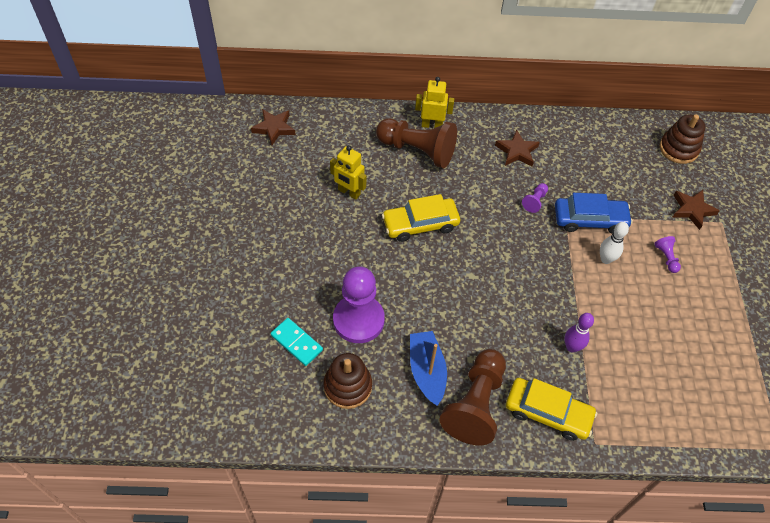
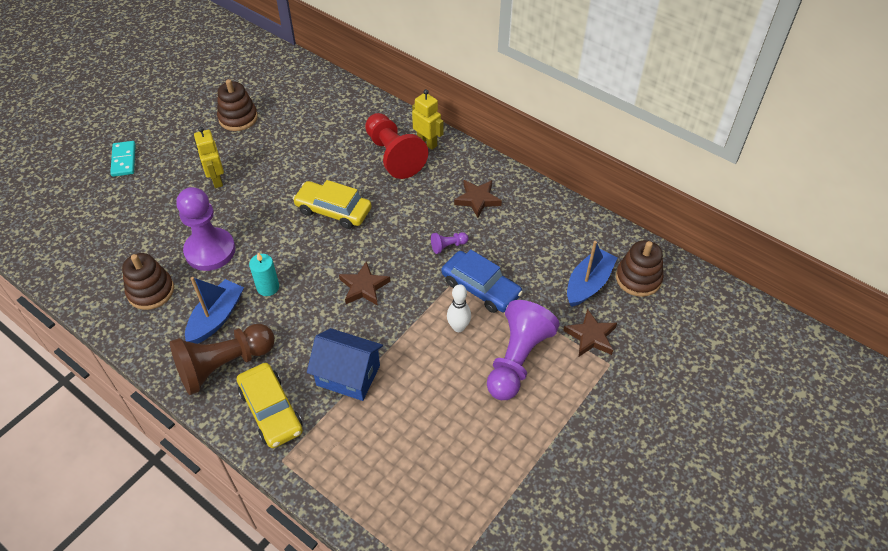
camera: 40 degrees right, 5 degrees down
brown star [251,109,295,145] -> brown star moved to [339,261,390,306]
turquoise domino [271,318,323,366] -> turquoise domino moved to [110,141,136,177]
yellow robot [330,145,367,199] -> yellow robot moved to [194,127,224,188]
brown pawn [376,118,457,168] -> red pawn [365,113,428,179]
purple bowling pin [564,313,594,353] -> blue house [307,328,383,401]
purple pawn [654,236,681,273] -> purple pawn [487,300,560,400], size x2.38
none -> brown stacking toy [217,79,258,131]
none -> turquoise candle [249,253,279,296]
none -> blue boat [567,241,617,307]

